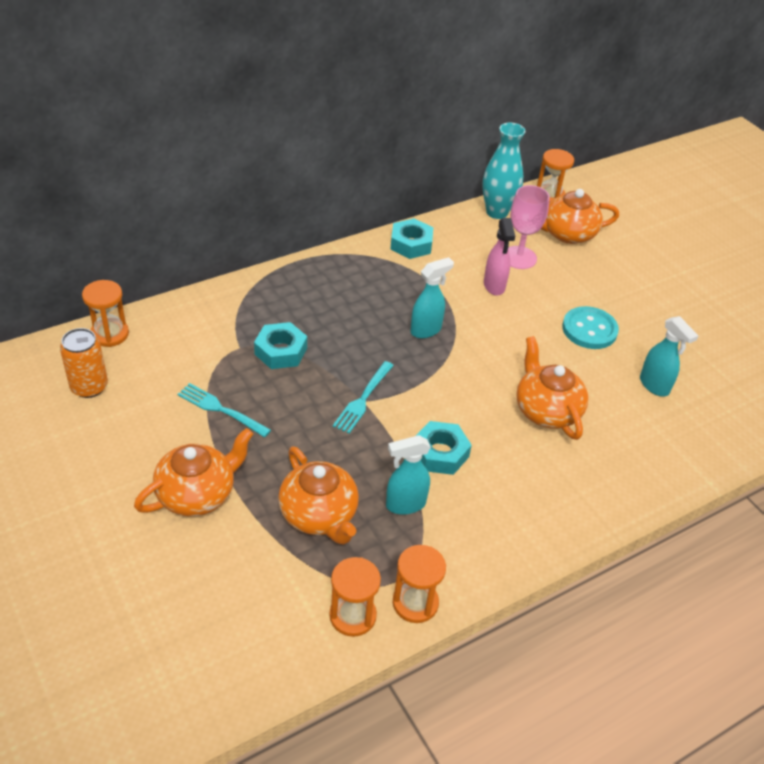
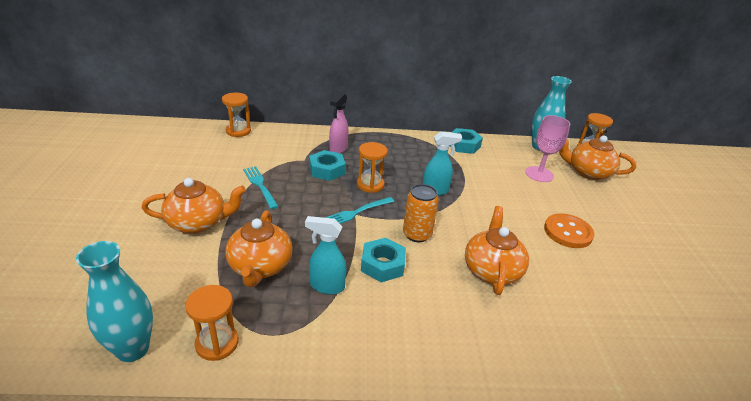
camera: 30 degrees right, 10 degrees down
orange can [60,328,108,398] -> orange can moved to [403,184,439,242]
orange hourglass [393,545,446,623] -> orange hourglass moved to [357,142,388,193]
pink spray bottle [484,218,515,296] -> pink spray bottle moved to [329,92,348,153]
turquoise button [562,306,619,349] -> orange button [544,213,594,248]
turquoise spray bottle [640,316,699,396] -> none
none -> turquoise vase [76,241,153,362]

